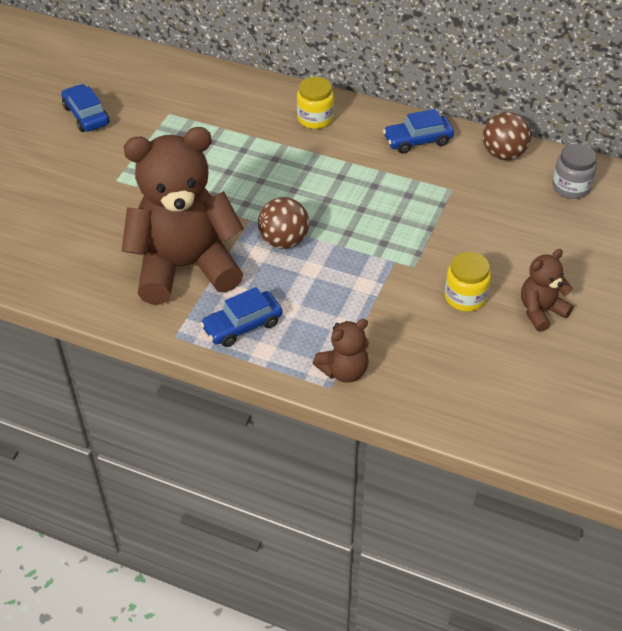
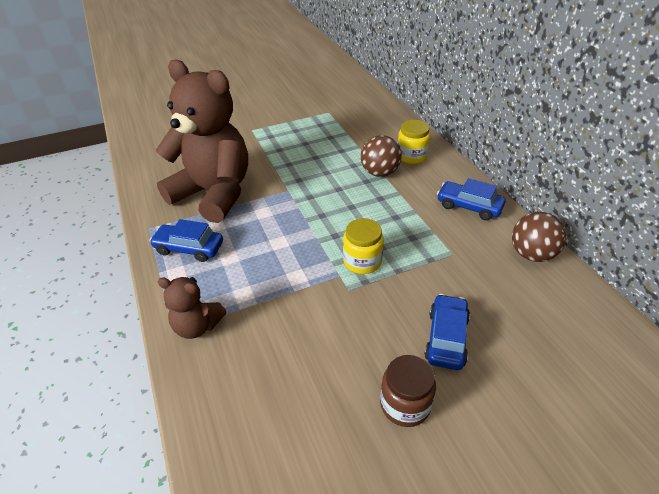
camera: 45 degrees right, 5 degrees down
blue car [61,84,109,132] -> blue car moved to [425,294,470,370]
brown ball [258,197,309,249] -> brown ball moved to [361,135,402,177]
yellow jar [445,252,491,312] -> yellow jar moved to [343,218,384,274]
brown teddy bear [521,249,573,332] -> brown jar [380,355,436,427]
grey jar [552,144,597,199] -> none

